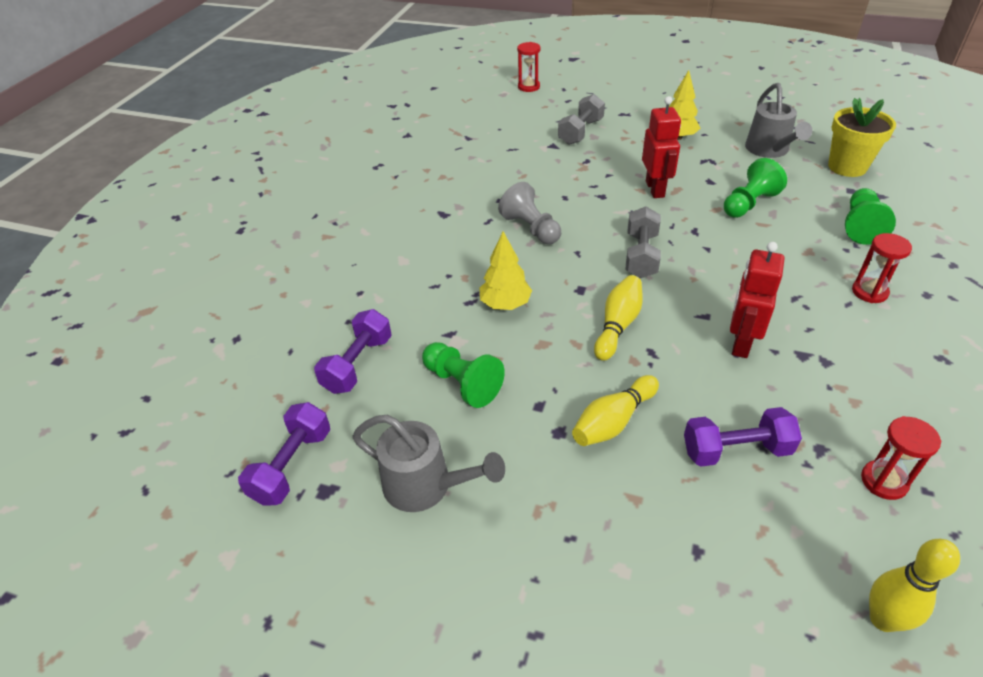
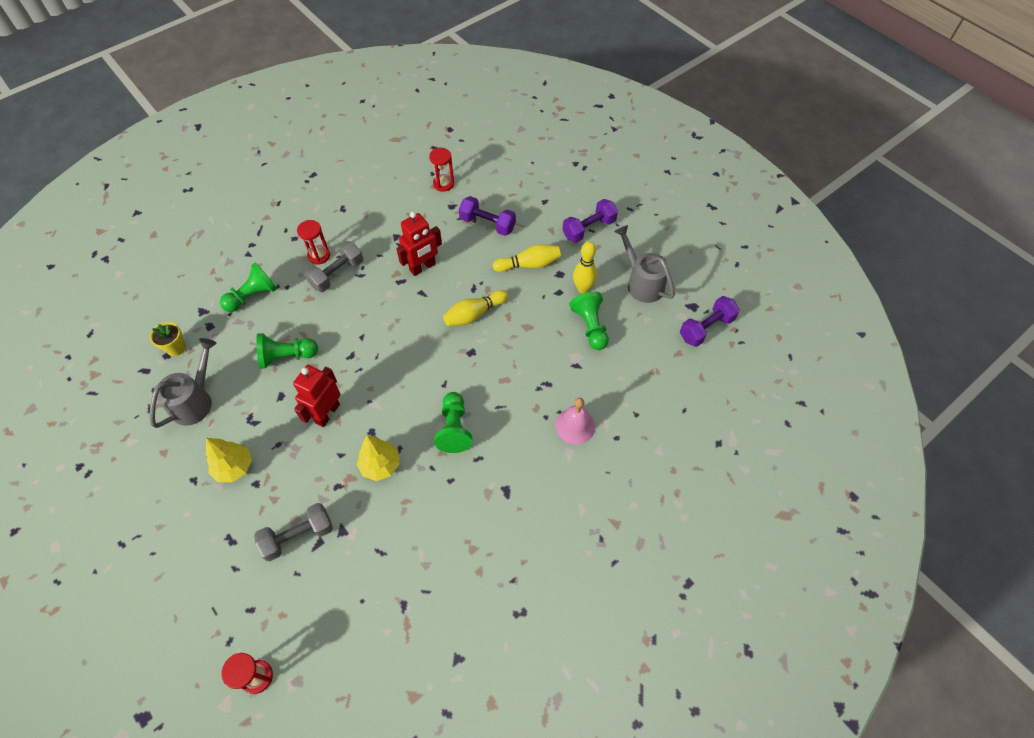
camera: 150 degrees left, 15 degrees up
purple dumbbell [314,309,392,394] -> purple dumbbell moved to [562,199,618,243]
yellow tree [479,231,532,310] -> yellow tree moved to [357,435,400,481]
grey pawn [498,182,561,244] -> green pawn [434,392,472,453]
grey dumbbell [626,206,661,278] -> grey dumbbell moved to [305,241,363,292]
yellow flower pot [828,98,896,177] -> yellow flower pot [150,322,186,356], size x0.58
yellow bowling pin [869,539,960,632] -> yellow bowling pin moved to [573,241,597,293]
none -> pink bell [555,398,595,444]

